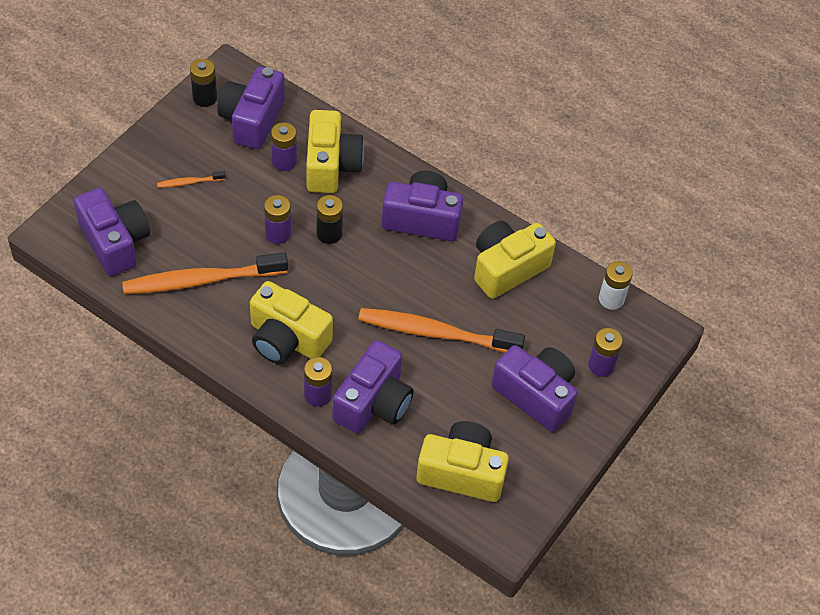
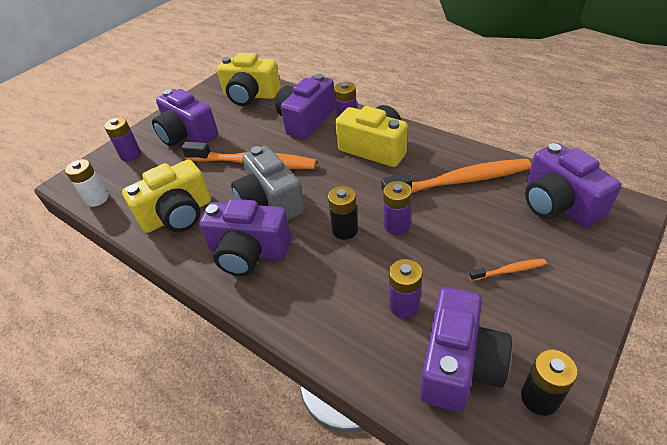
camera: 170 degrees left, 10 degrees down
yellow camera [306,110,364,193] -> none
none -> grey camera [231,146,305,220]

